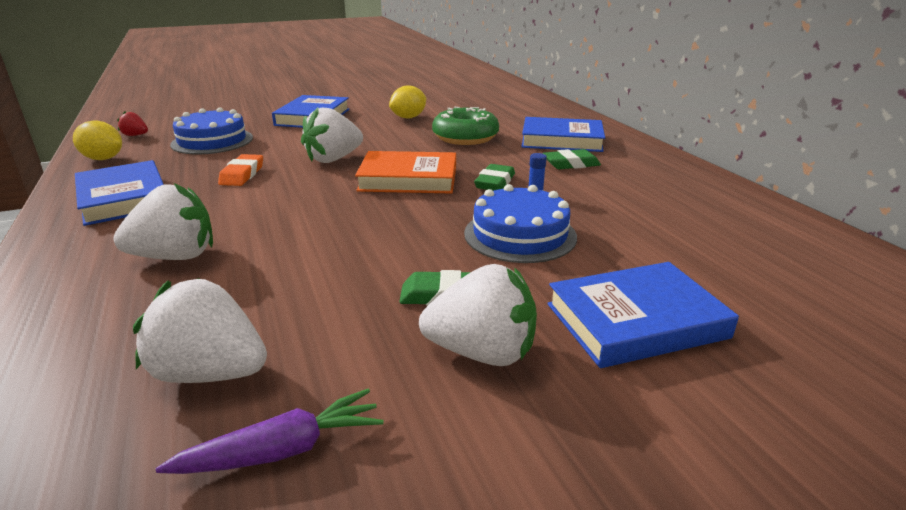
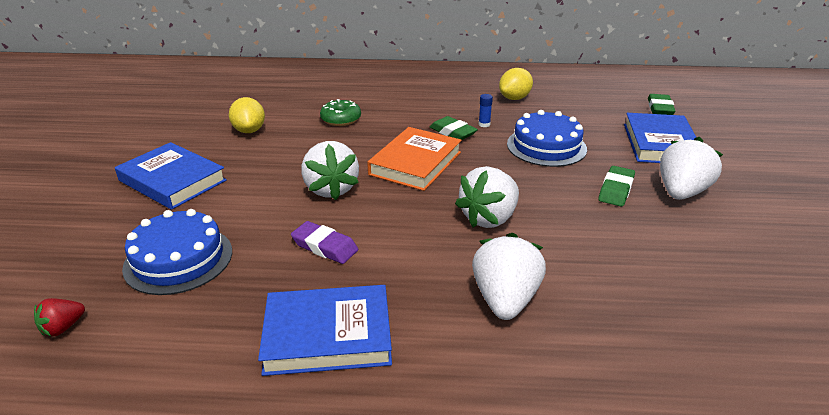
camera: 65 degrees left, 5 degrees up
yellow lemon [73,120,122,160] -> yellow lemon moved to [499,68,533,100]
white strawberry [133,278,267,383] -> white strawberry moved to [455,166,519,228]
purple carrot [156,389,384,474] -> none
orange eraser [218,154,263,186] -> purple eraser [291,221,358,264]
green donut [432,107,499,145] -> green donut [320,99,361,126], size x0.64
blue book [521,117,605,152] -> none
green eraser [543,149,601,169] -> green eraser moved to [648,94,675,115]

